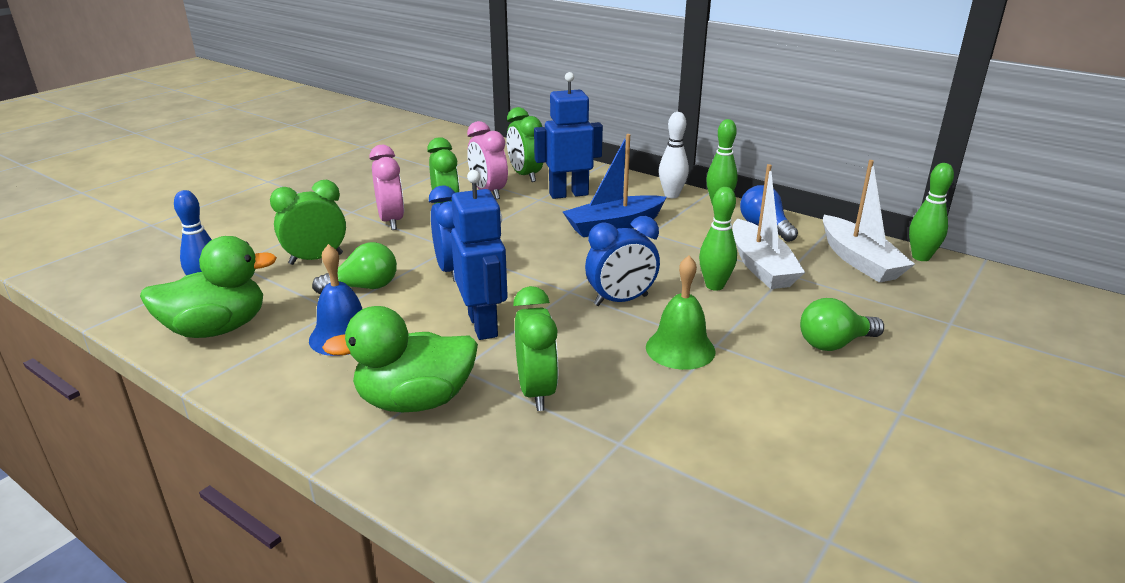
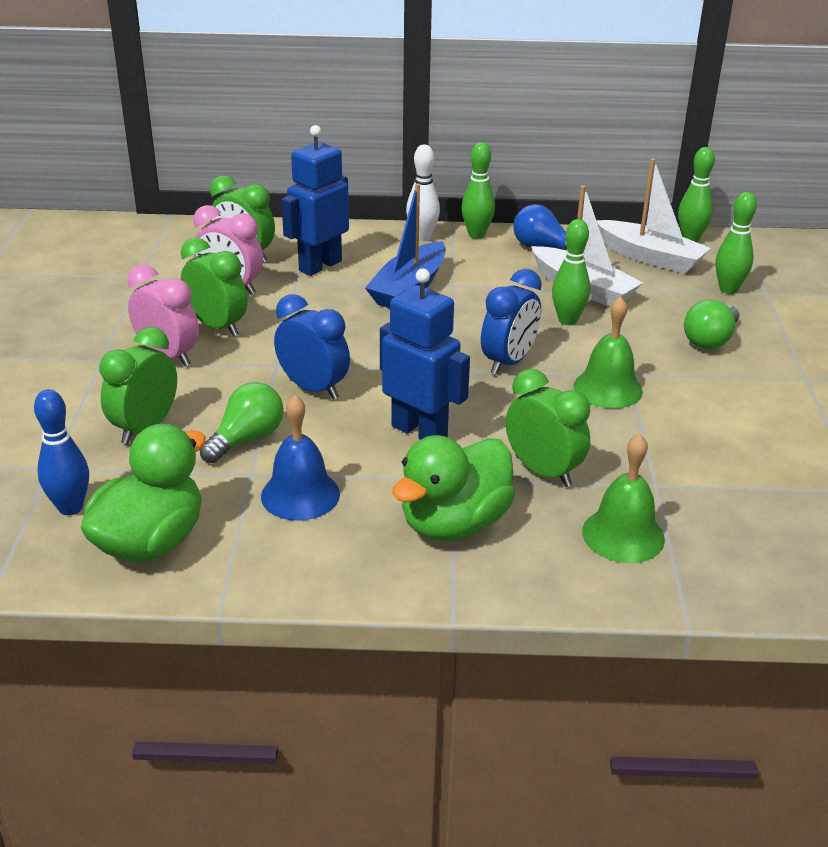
camera: 35 degrees left, 5 degrees up
none -> green bell [582,434,665,563]
none -> green bowling pin [716,192,757,294]

